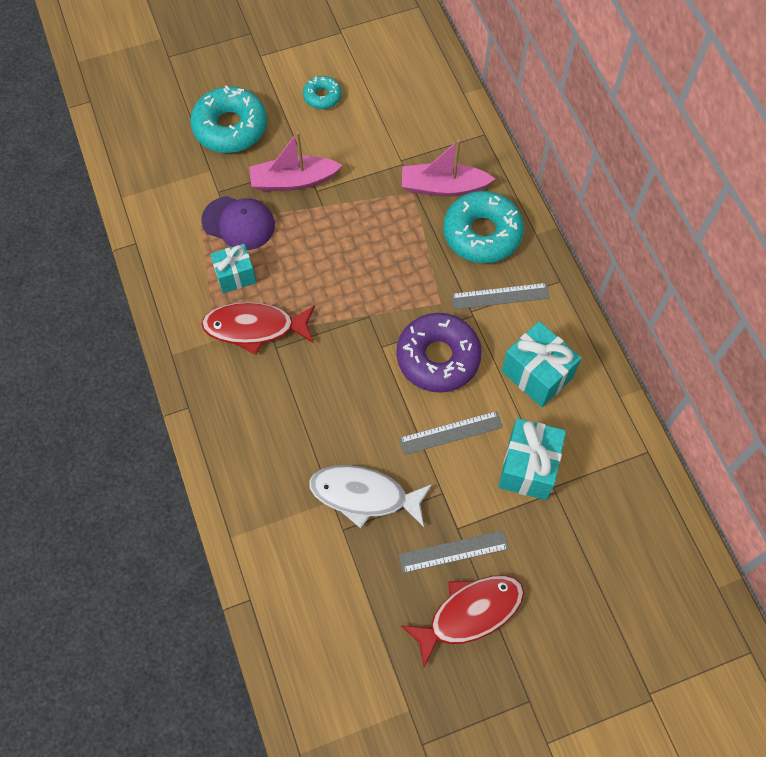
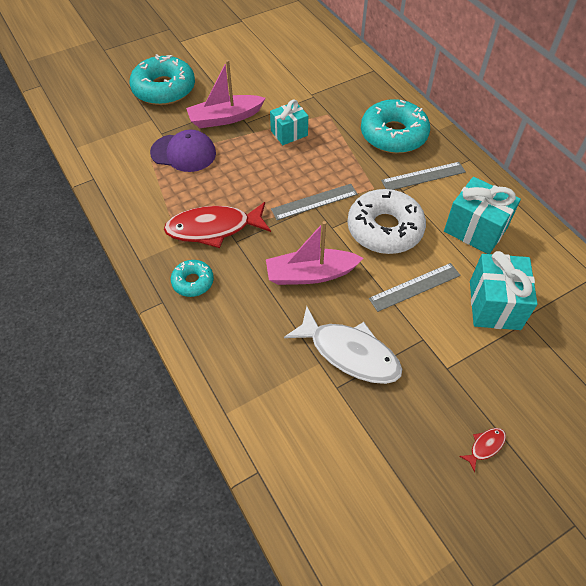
camera: 10 degrees left, 10 degrees down
turquoise gift [210,244,256,293] -> turquoise gift moved to [270,99,308,145]
turquoise donut [303,76,342,109] -> turquoise donut moved to [171,260,214,297]
white fish [309,465,432,528] -> white fish turned 150 degrees counterclockwise [284,306,402,384]
purple donut [396,313,482,393] -> white donut [347,189,426,254]
grey ruler [399,530,509,573] -> grey ruler moved to [271,184,358,220]
red fish [400,575,524,668] -> red fish [459,428,506,472], size x0.42
pink boat [402,139,495,196] -> pink boat moved to [266,221,363,285]

